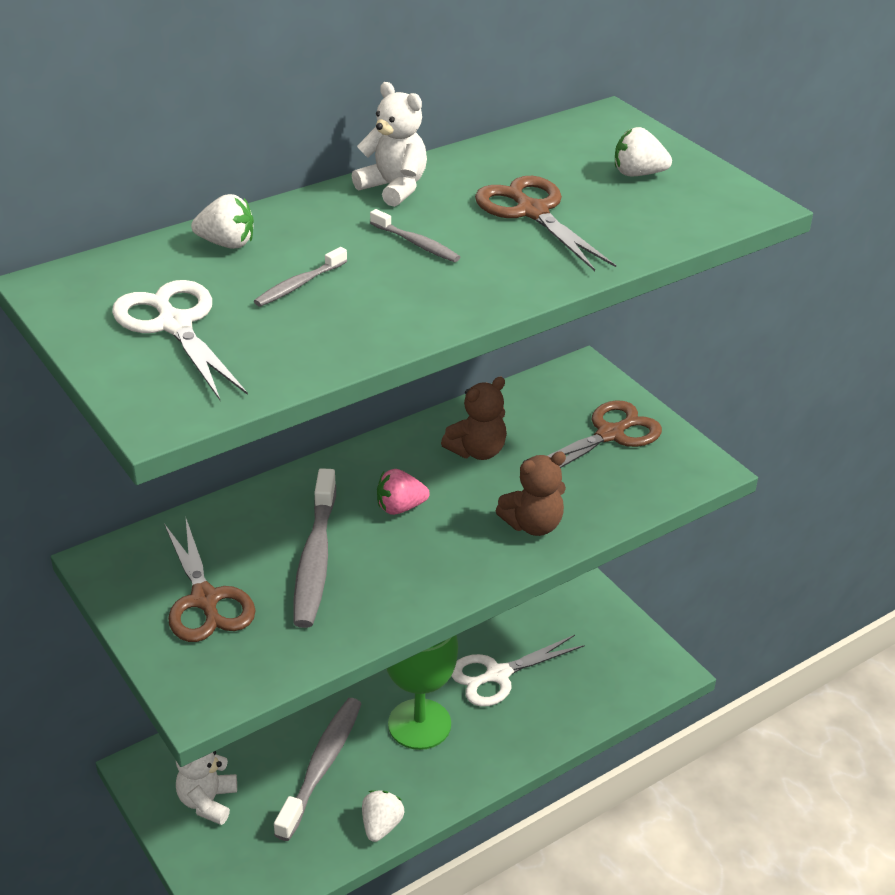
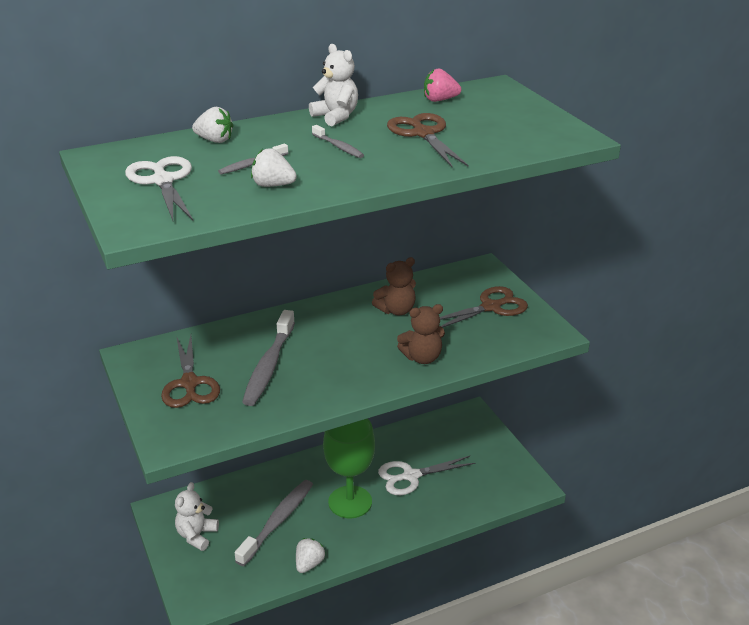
camera: 10 degrees right, 5 degrees down
pink strawberry [377,469,430,515] -> pink strawberry moved to [424,68,461,102]
white strawberry [615,127,672,176] -> white strawberry moved to [251,148,297,187]

